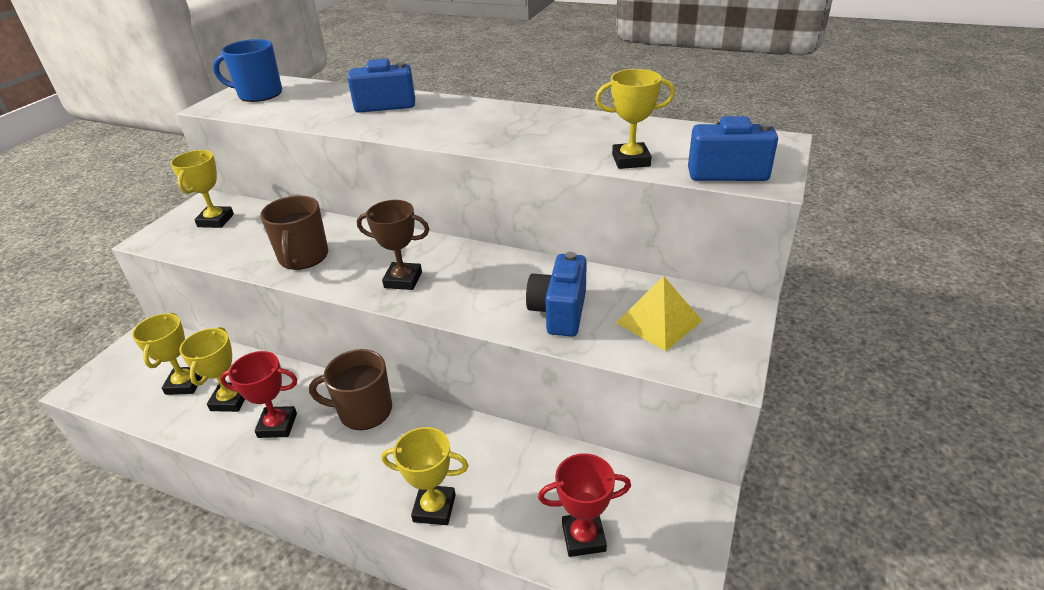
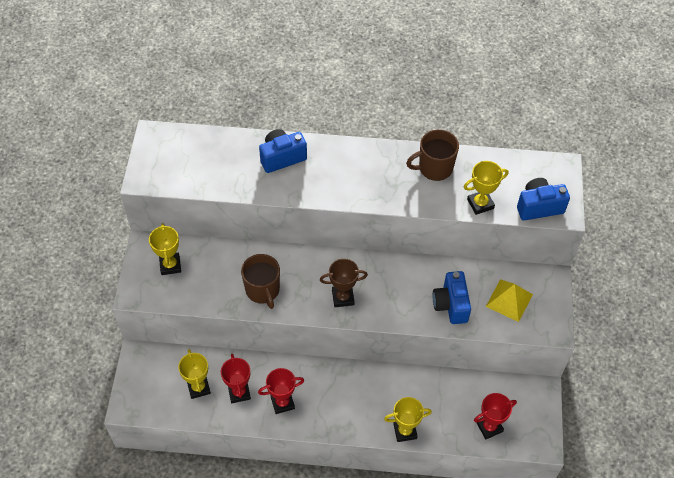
camera: 20 degrees left, 20 degrees up
yellow trophy [179,327,245,412] -> red trophy [221,354,251,403]
blue mug [213,39,282,102] -> none
brown mug [309,349,392,430] -> brown mug moved to [406,130,459,181]

